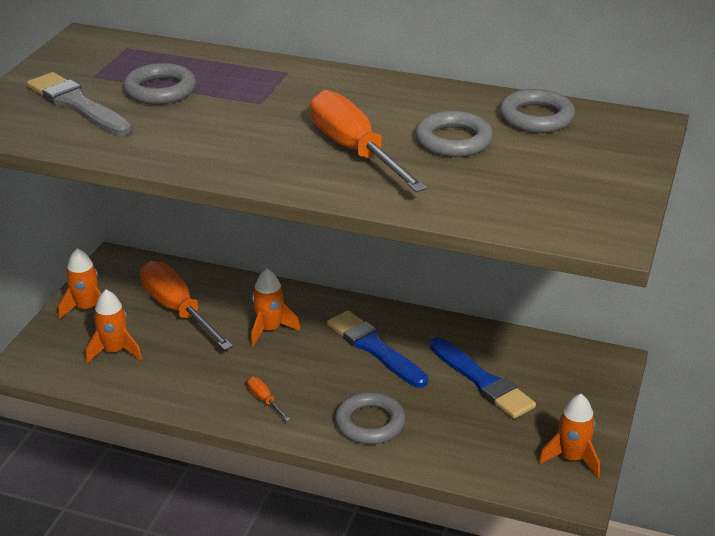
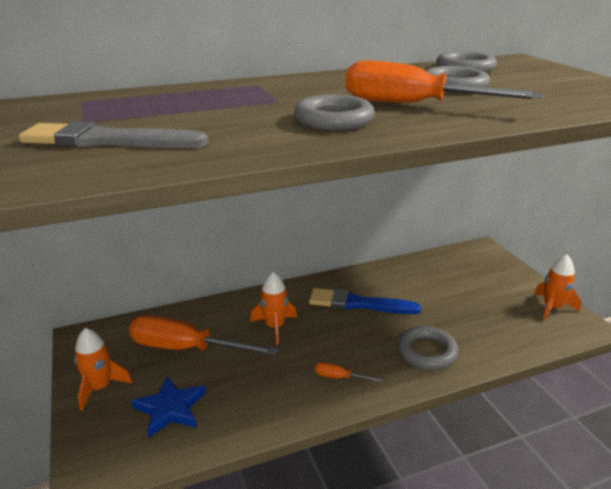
camera: 40 degrees left, 5 degrees down
orange rocket [86,290,142,363] -> blue star [131,376,206,438]
grey ring [123,63,196,105] -> grey ring moved to [294,94,375,130]
blue brush [430,337,536,419] -> none

